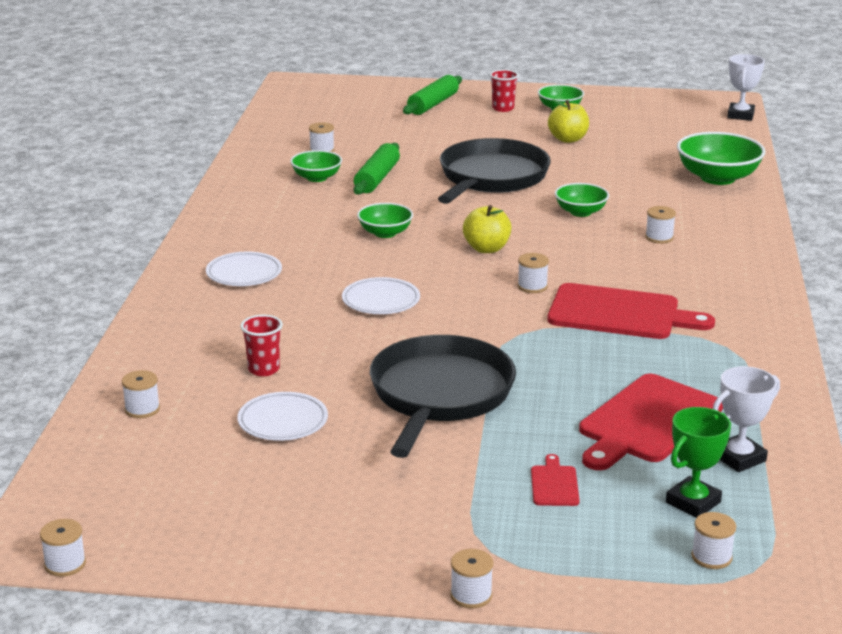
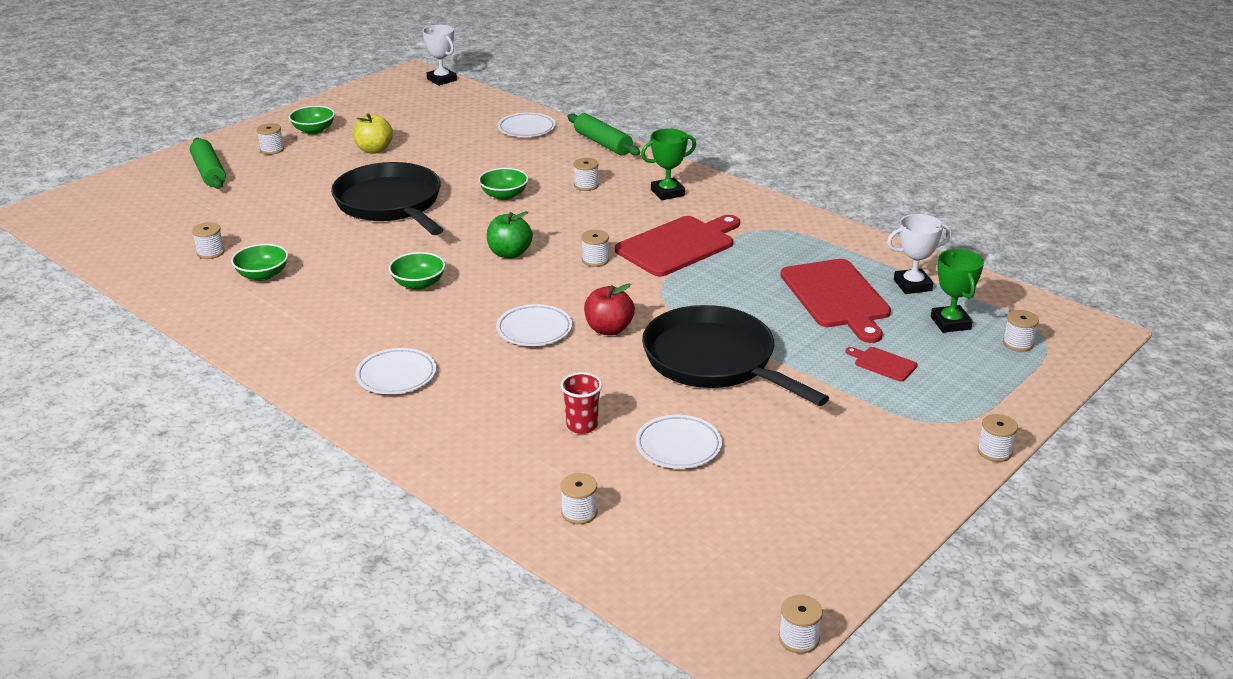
camera: 55 degrees left, 5 degrees up
green rolling pin [354,143,400,195] -> green rolling pin moved to [567,113,640,156]
yellow apple [463,205,511,253] -> green apple [487,211,533,259]
red cup [490,69,519,112] -> white spool [257,123,284,155]
green bowl [677,132,765,185] -> white plate [498,113,556,137]
white trophy [713,366,780,472] -> white trophy turned 75 degrees clockwise [887,214,952,294]
none -> red apple [584,283,635,335]
none -> green trophy [641,128,696,200]

